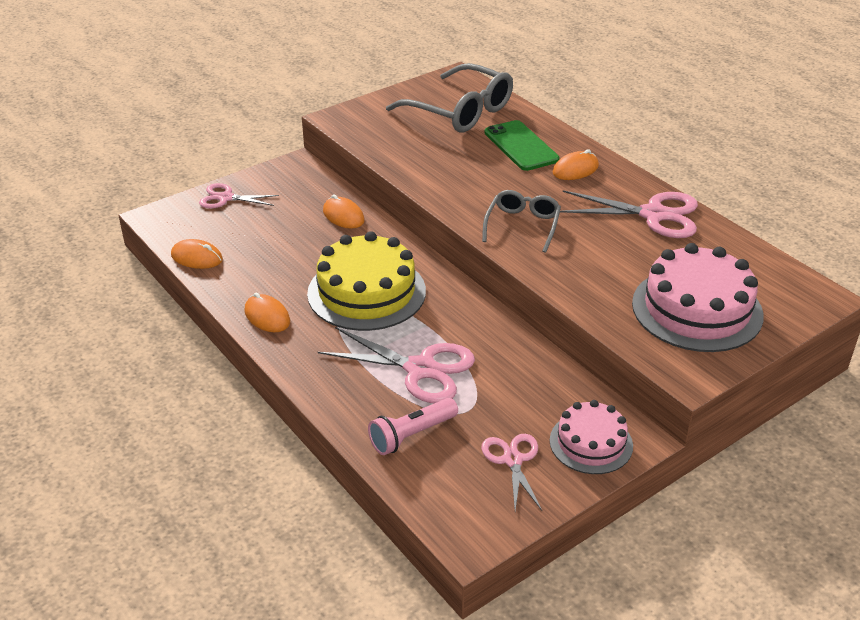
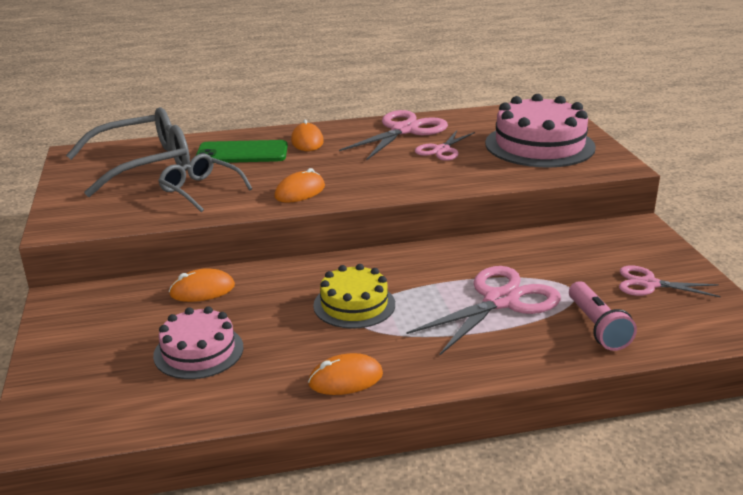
camera: 65 degrees left, 10 degrees down
orange mouse [171,239,223,269] -> orange mouse moved to [274,168,325,203]
pink scissors [199,183,279,208] -> pink scissors moved to [415,130,475,161]
yellow cake [307,231,426,331] -> yellow cake [313,264,395,328], size x0.60
grey glasses [482,190,561,253] -> grey glasses moved to [158,153,252,212]
pink cake [550,400,633,474] -> pink cake moved to [153,306,243,379]

